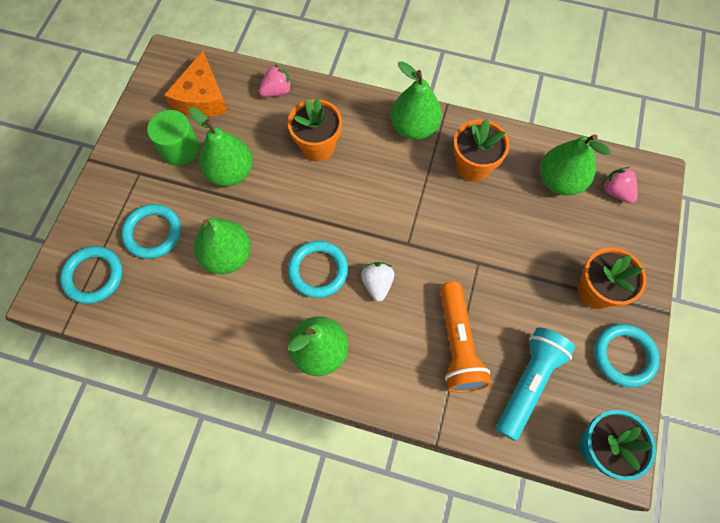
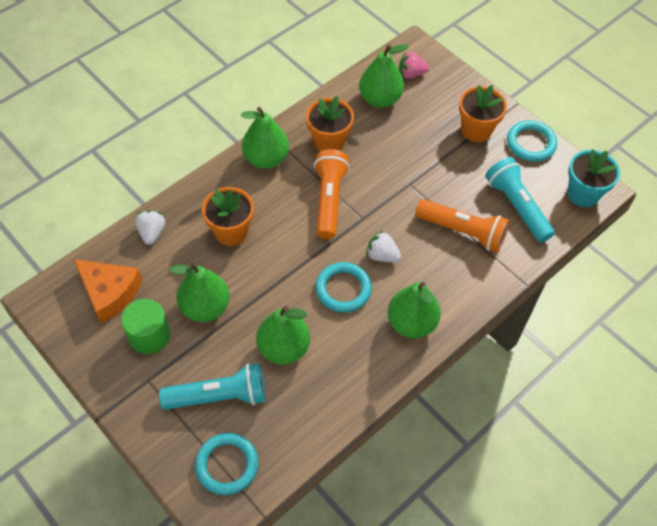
camera: 60 degrees left, 10 degrees down
turquoise ring [121,204,181,259] -> turquoise flashlight [159,363,265,410]
pink strawberry [258,65,292,97] -> white strawberry [135,210,165,245]
none -> orange flashlight [314,149,350,239]

